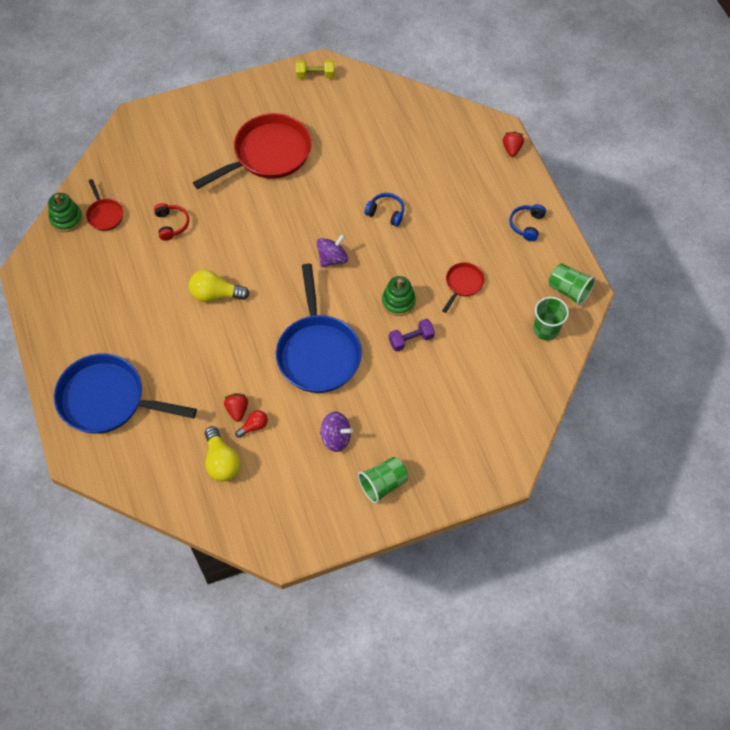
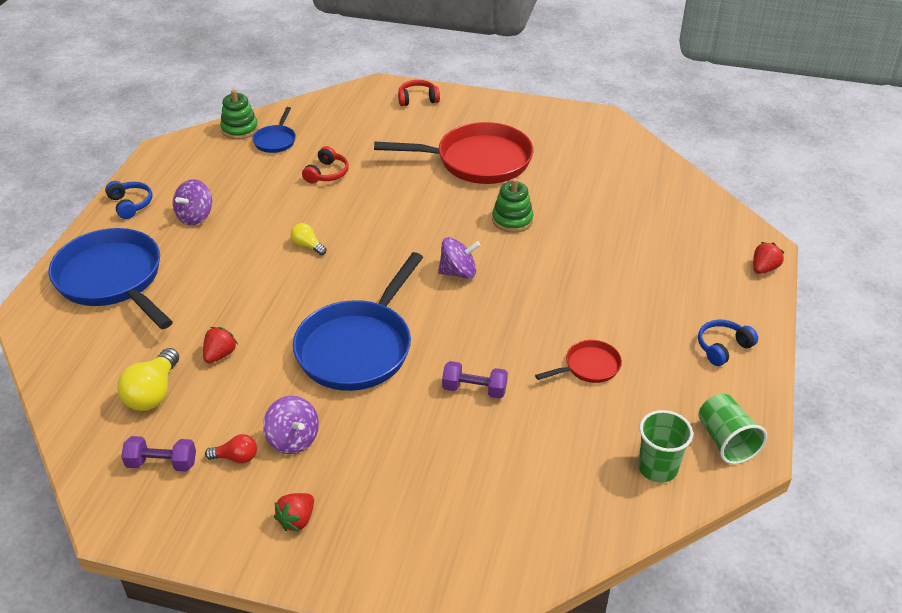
camera: 35 degrees right, 20 degrees down
red pan [86,179,124,231] -> blue pan [252,107,296,153]
yellow light bulb [189,270,250,302] -> yellow light bulb [291,223,326,255], size x0.57
red light bulb [235,410,268,438] -> red light bulb moved to [205,434,257,463]
yellow dumbbell [296,60,334,79] -> none
green cup [358,457,408,504] -> red strawberry [274,493,314,532]
blue headphones [365,193,404,227] -> blue headphones moved to [105,181,153,219]
green stacking toy [382,276,416,316] -> green stacking toy moved to [492,178,533,233]
none -> purple dumbbell [121,436,196,472]
none -> purple spinning top [173,179,212,225]
none -> red headphones [398,80,440,106]

